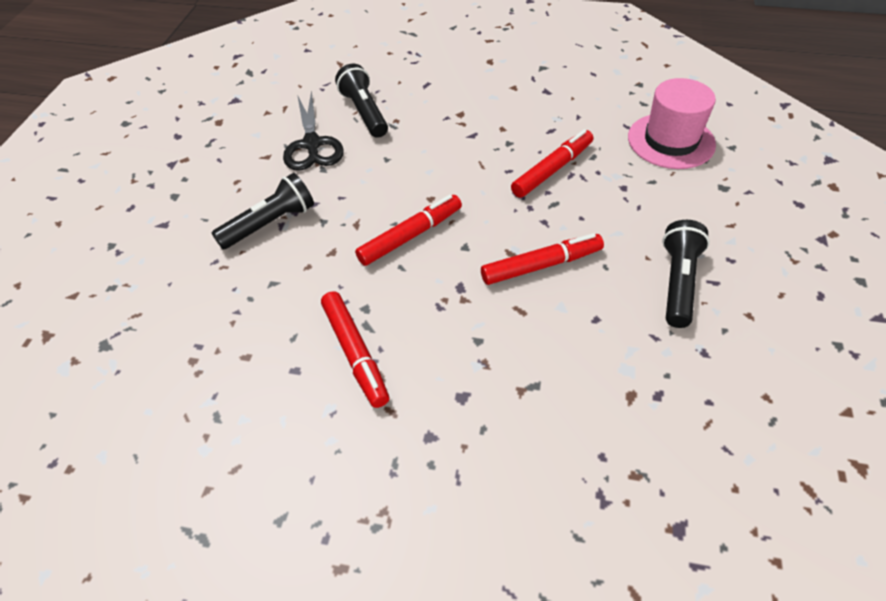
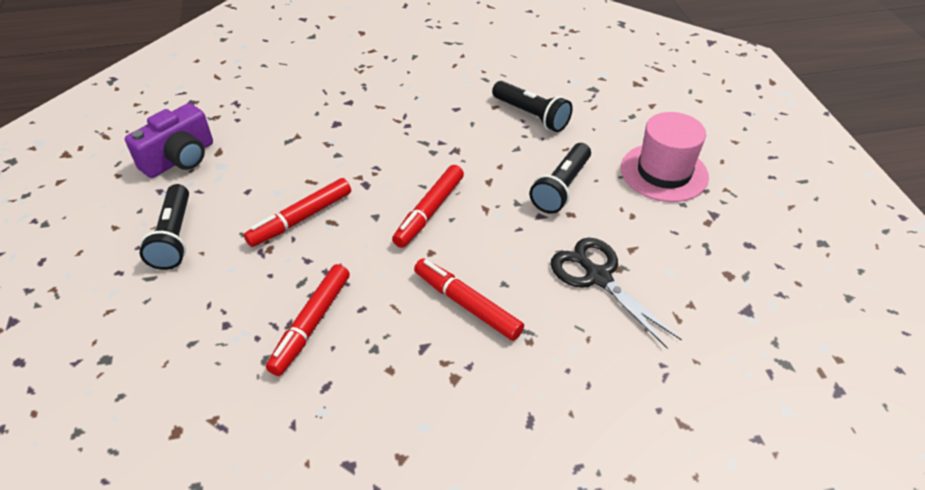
camera: 155 degrees right, 5 degrees down
red marker [321,291,389,408] -> red marker moved to [414,259,524,341]
black flashlight [335,64,388,138] -> black flashlight moved to [492,81,573,132]
pink hat [628,78,716,169] -> pink hat moved to [621,112,709,202]
none -> purple camera [125,103,213,178]

